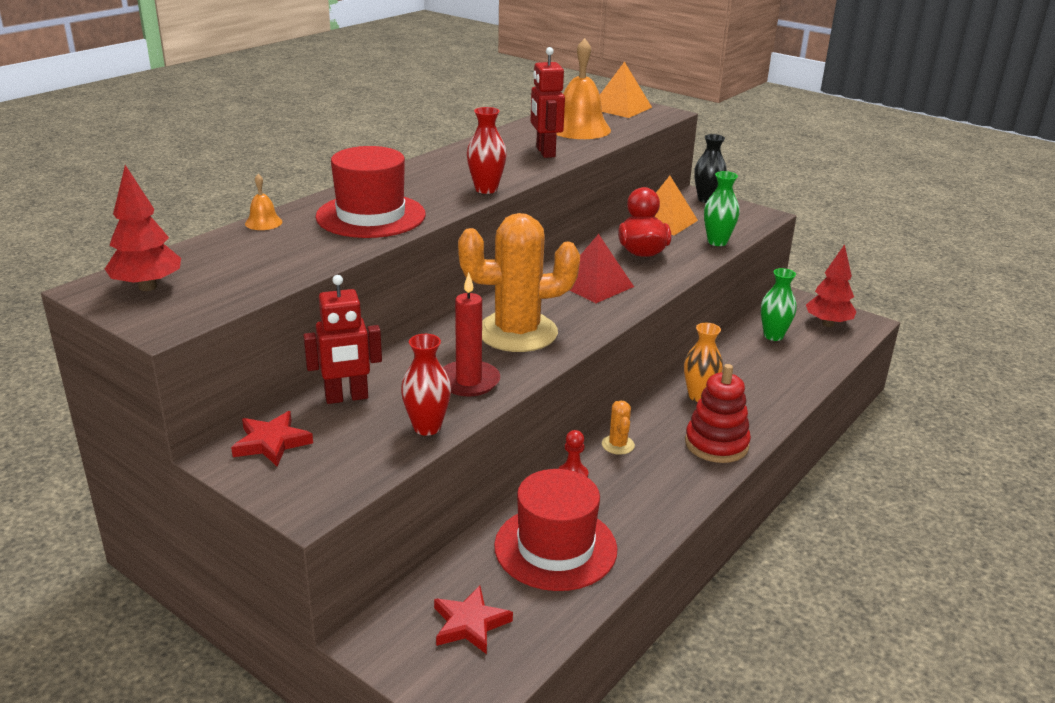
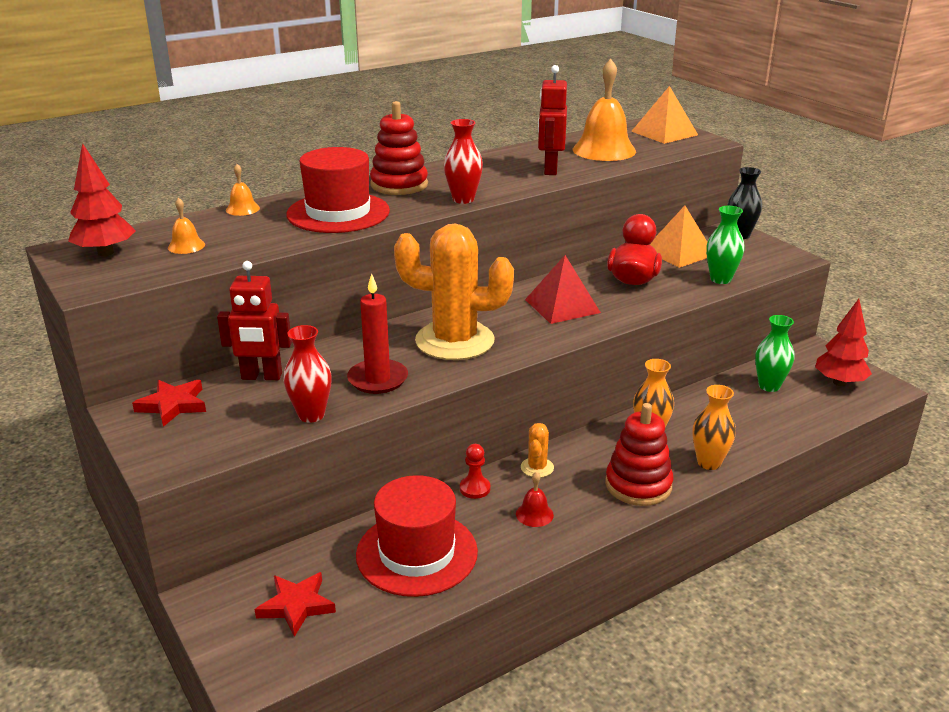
camera: 20 degrees right, 0 degrees up
none -> orange bell [168,198,205,254]
none -> red stacking toy [370,101,428,195]
none -> red bell [516,471,554,527]
none -> orange vase [692,385,736,470]

